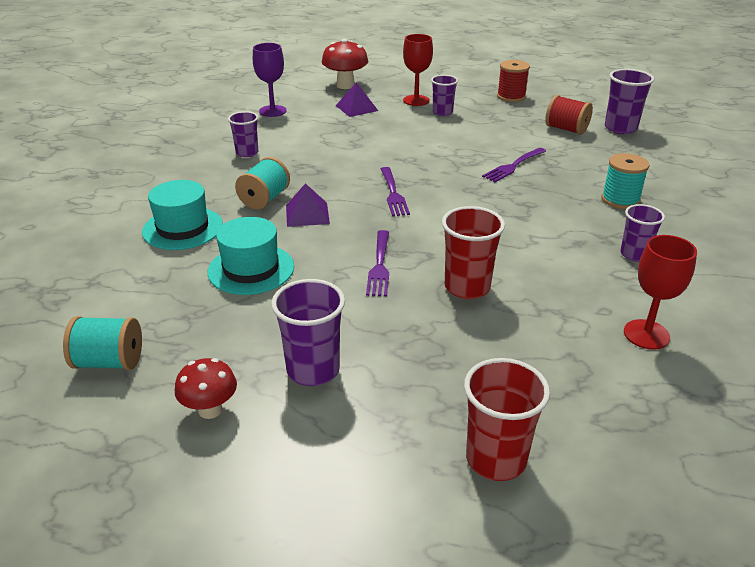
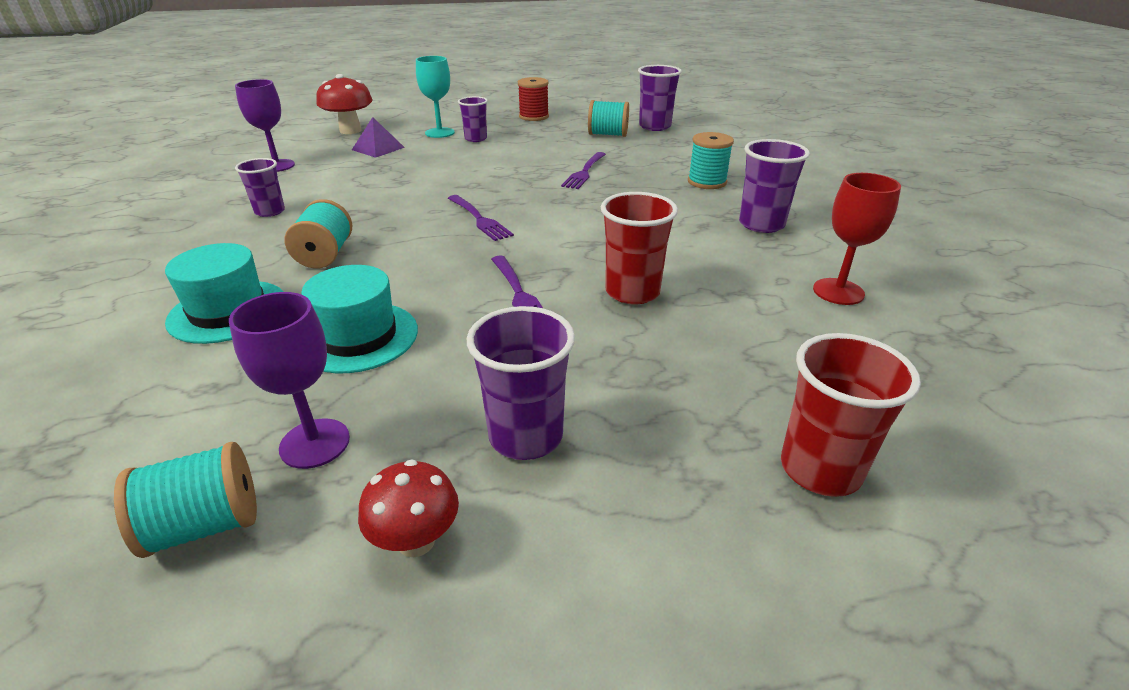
camera: 25 degrees left, 0 degrees up
purple pyramid [286,183,330,227] -> none
red goblet [403,34,433,106] -> turquoise goblet [416,56,455,138]
red spool [545,95,593,135] -> turquoise spool [588,100,629,137]
purple cup [620,204,665,261] -> purple cup [739,139,810,233], size x1.51
none -> purple goblet [229,292,350,469]

